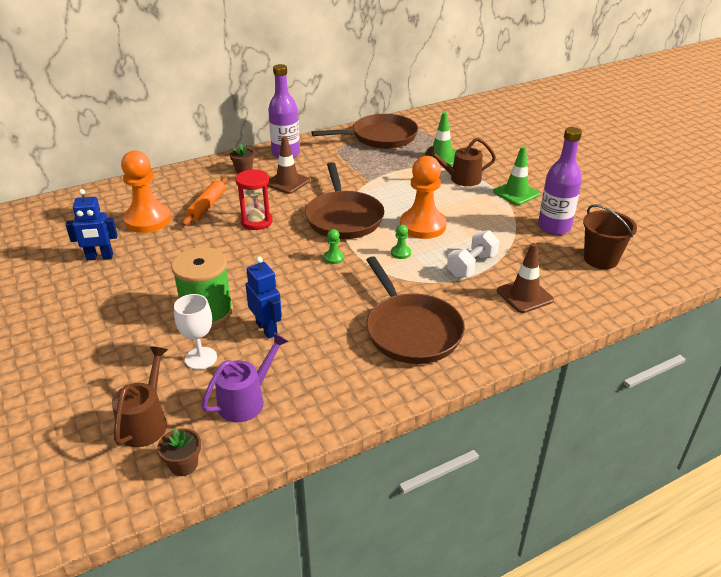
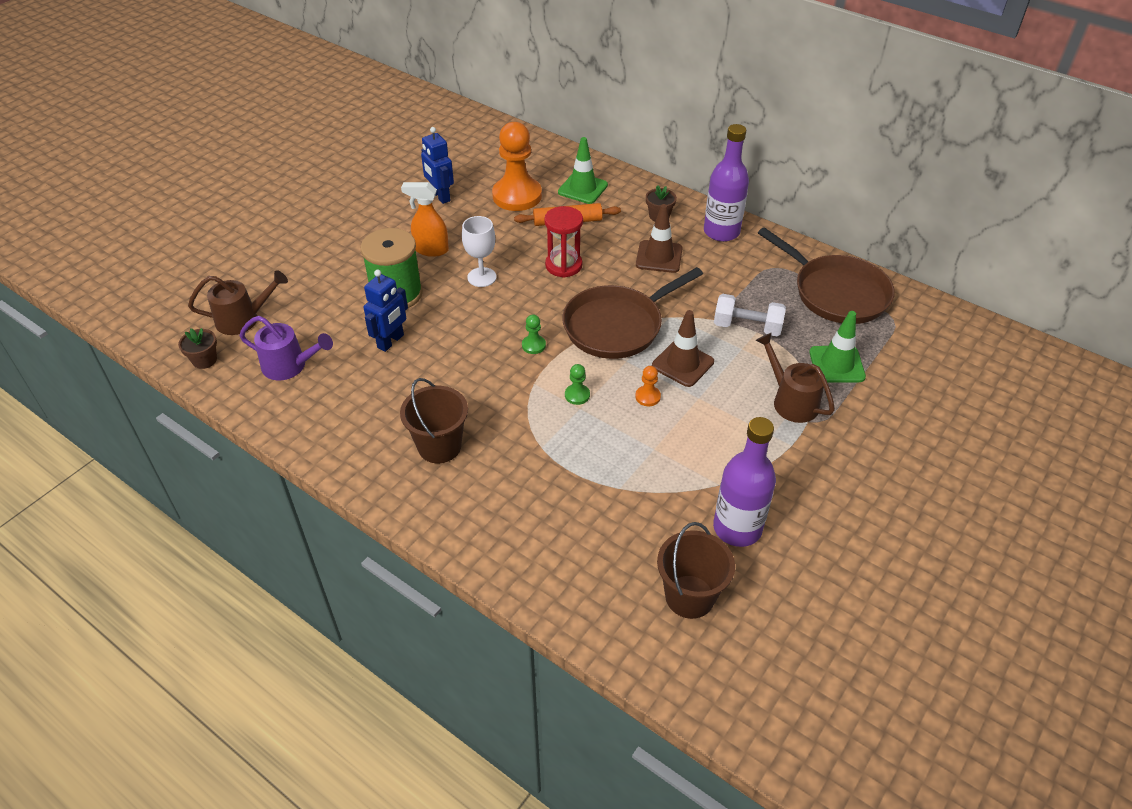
camera: 65 degrees right, 10 degrees up
white goblet [174,294,217,370] -> white goblet moved to [462,216,497,287]
brown pan [366,256,465,364] -> brown bucket [400,378,468,463]
orange pawn [400,156,447,239] -> orange pawn [635,366,661,406], size x0.41
white dumbbell [447,230,499,278] -> white dumbbell moved to [714,294,786,336]
green traffic cone [493,146,540,205] -> green traffic cone moved to [558,137,608,204]
brown traffic cone [497,243,554,313] -> brown traffic cone moved to [652,310,714,387]
none -> orange spray bottle [401,182,449,257]

